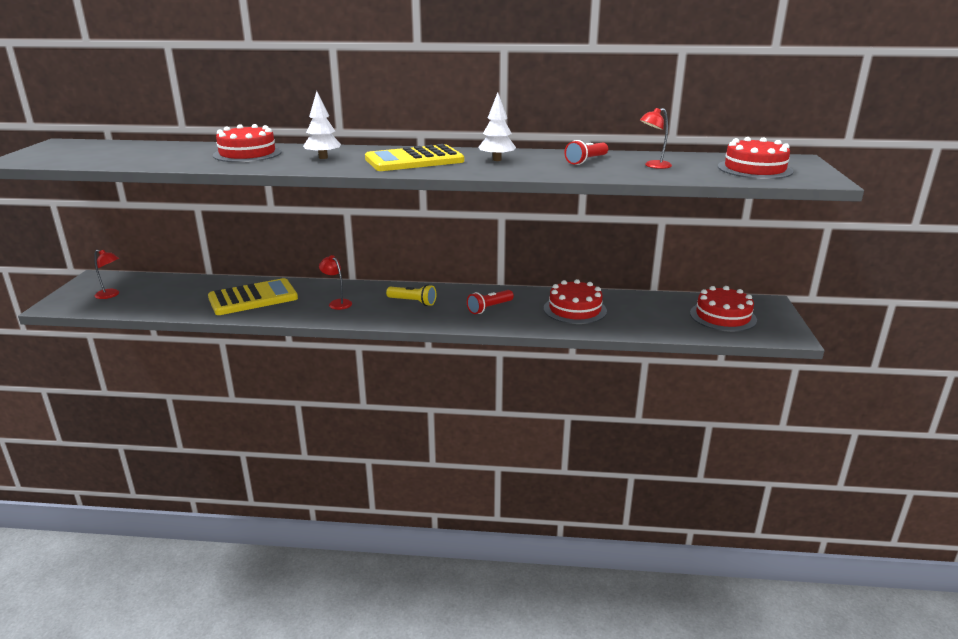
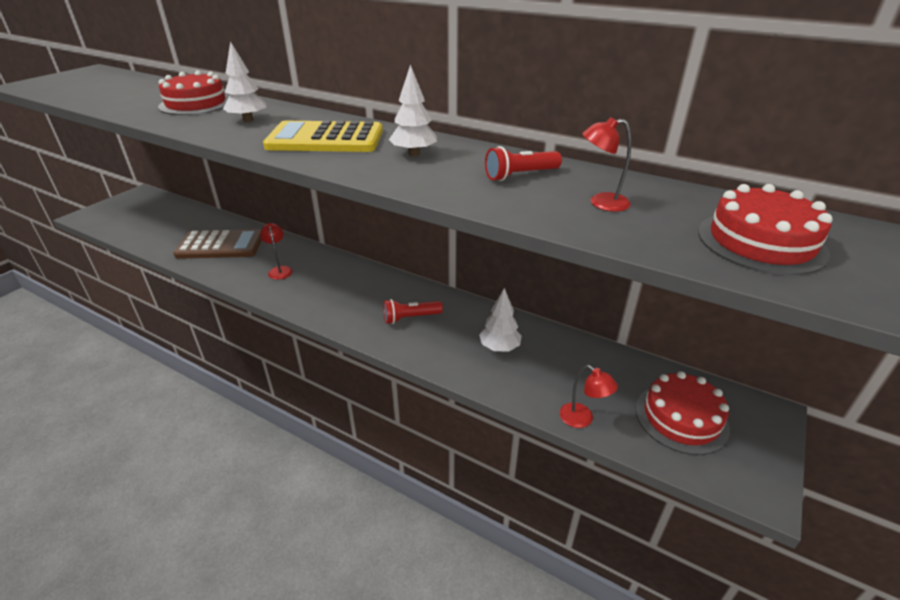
camera: 25 degrees right, 10 degrees up
red lamp [94,250,119,299] -> red lamp moved to [560,365,618,428]
yellow calculator [208,278,298,315] -> brown calculator [173,229,262,259]
yellow flashlight [386,284,436,306] -> none
red cake [544,279,607,324] -> white tree [479,288,522,352]

